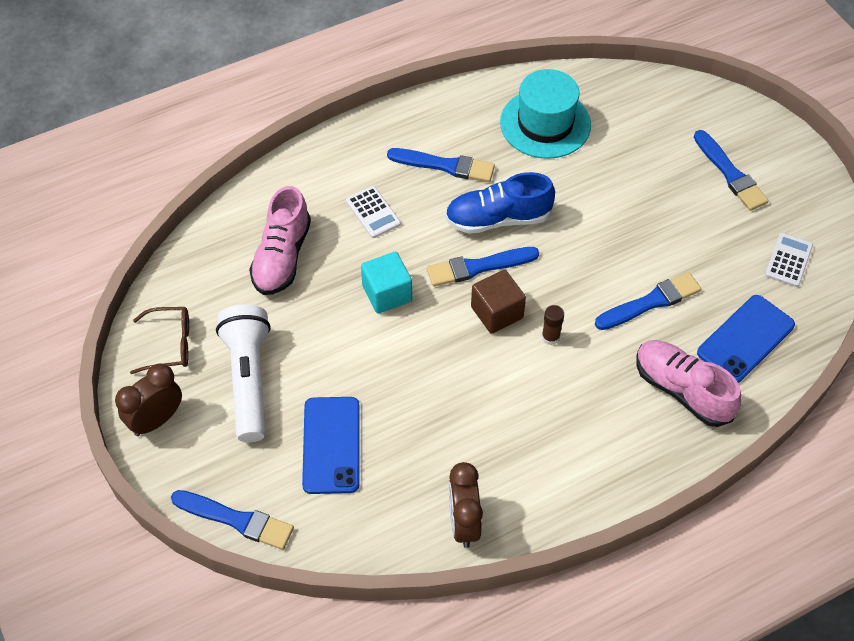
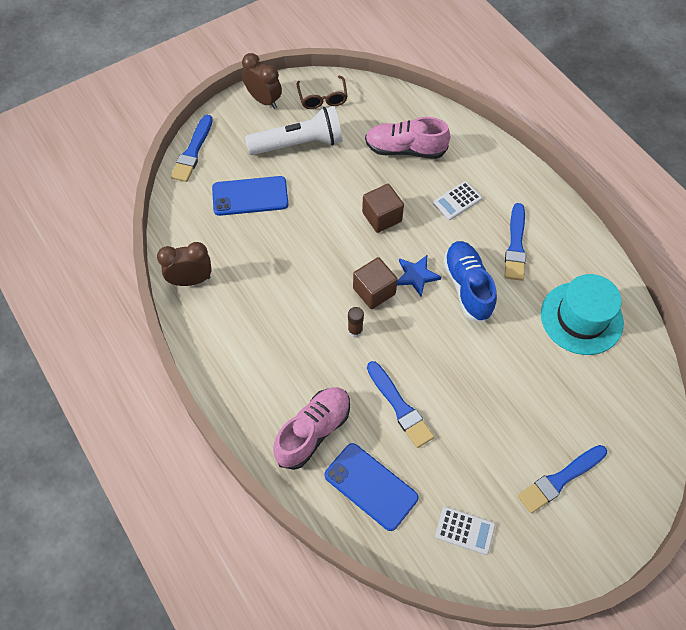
camera: 85 degrees right, 5 degrees up
turquoise cube [361,252,412,314] -> brown cube [362,184,404,233]
blue brush [427,247,539,287] -> blue star [397,255,442,296]

